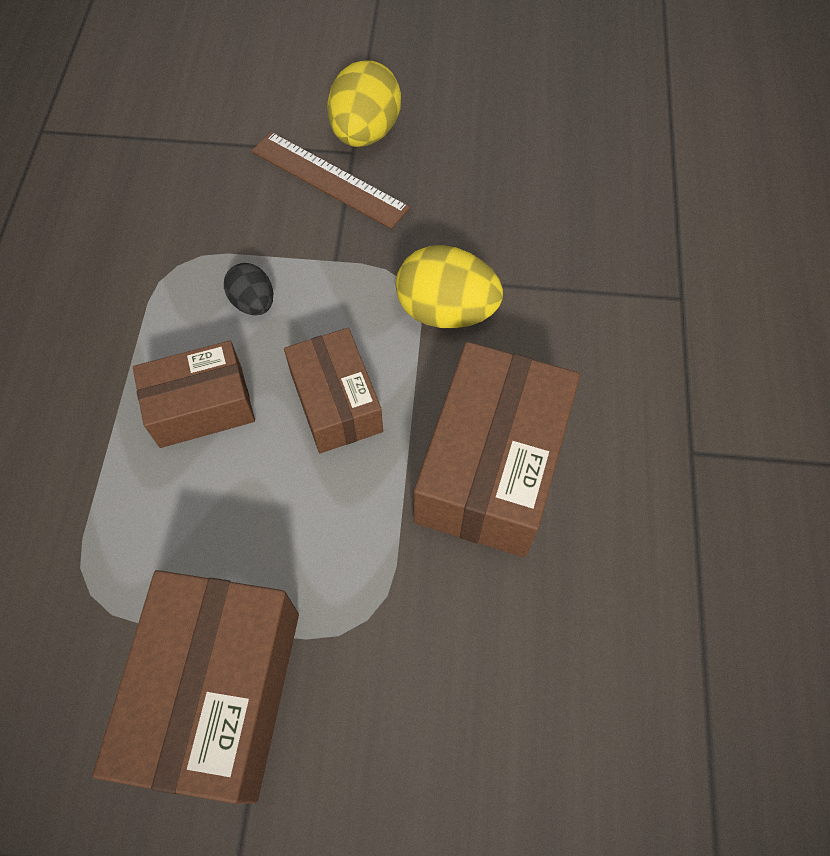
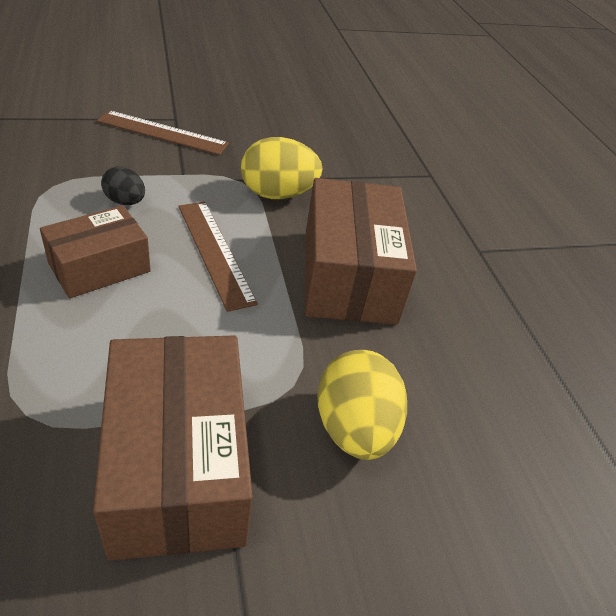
camera: 25 degrees left, 20 degrees down
brown box [284,328,383,453] -> brown ruler [178,202,258,312]
yellow egg [327,60,401,147] -> yellow egg moved to [317,350,407,460]

